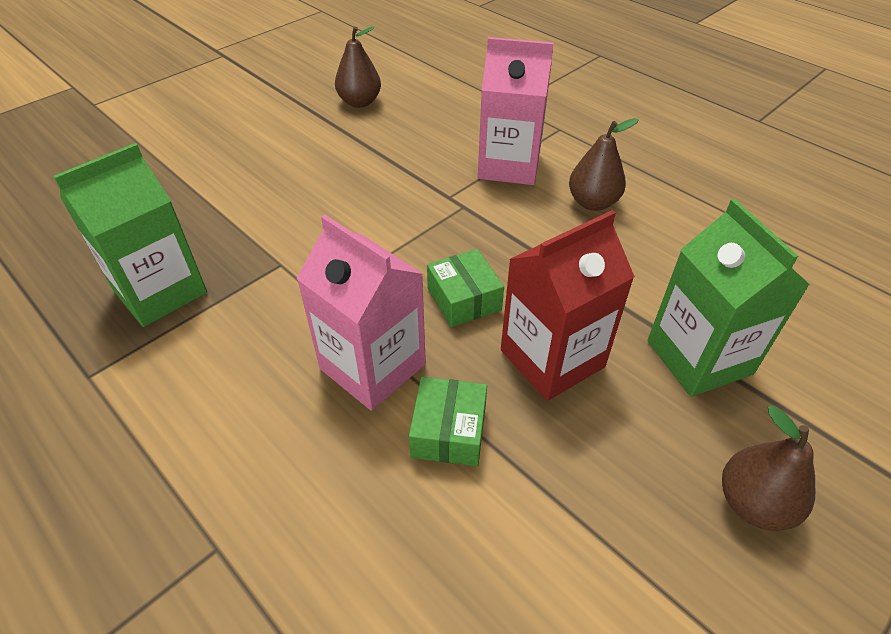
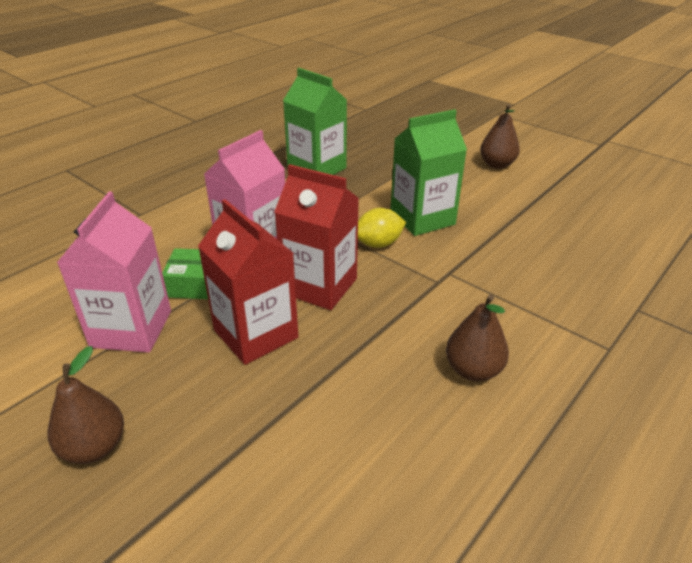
camera: 85 degrees right, 10 degrees down
brown pear [335,26,381,108] -> brown pear moved to [480,104,520,169]
green box [427,249,504,327] -> red carton [274,164,359,310]
pink carton [478,37,554,185] -> pink carton moved to [57,192,171,353]
green carton [647,199,810,397] -> green carton moved to [391,109,467,236]
none -> yellow lemon [358,208,406,248]

